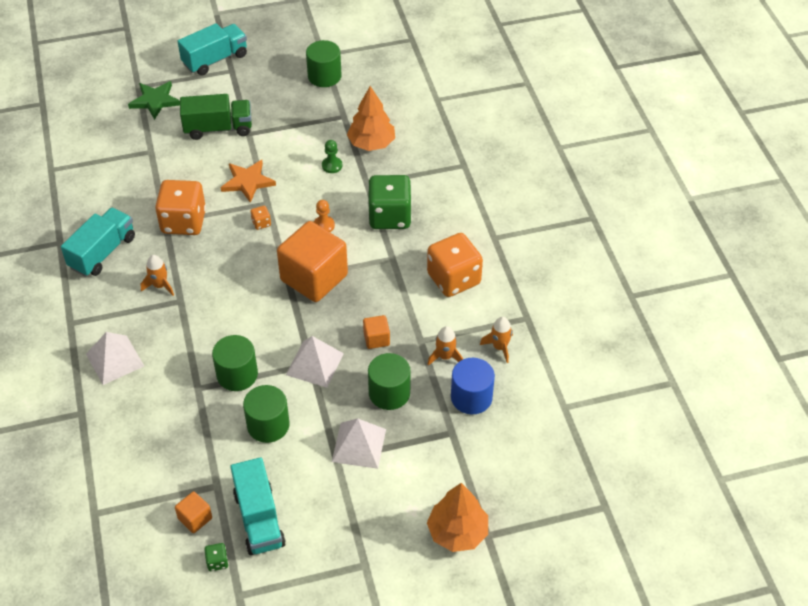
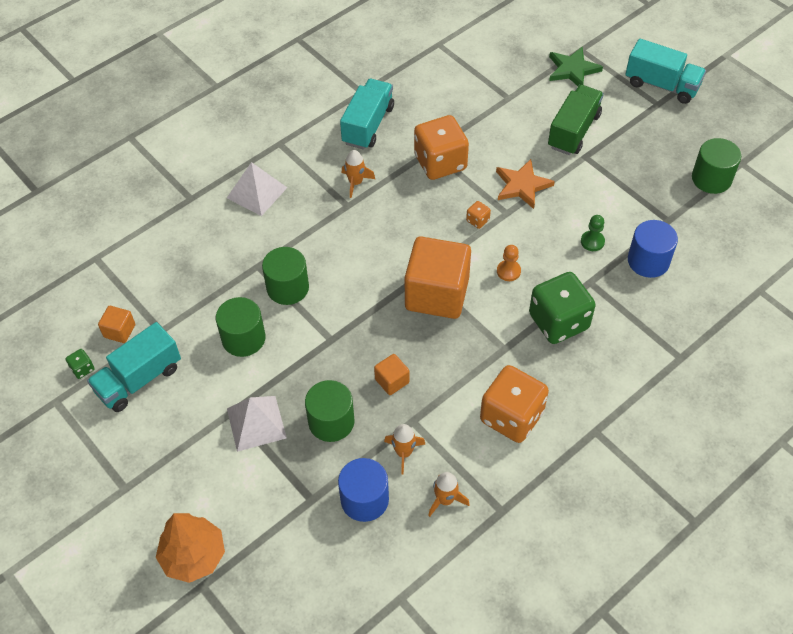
camera: 65 degrees right, 5 degrees up
turquoise truck [61,208,135,277] -> turquoise truck turned 75 degrees counterclockwise [340,79,394,150]
green truck [180,94,252,140] -> green truck turned 120 degrees counterclockwise [548,85,604,155]
white pyramid [286,336,344,388] -> none
orange tree [347,86,395,151] -> blue cylinder [628,220,678,278]

